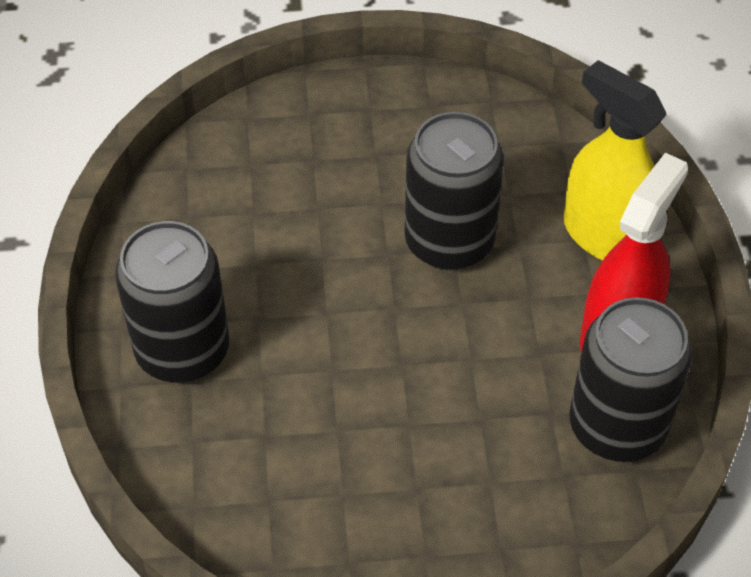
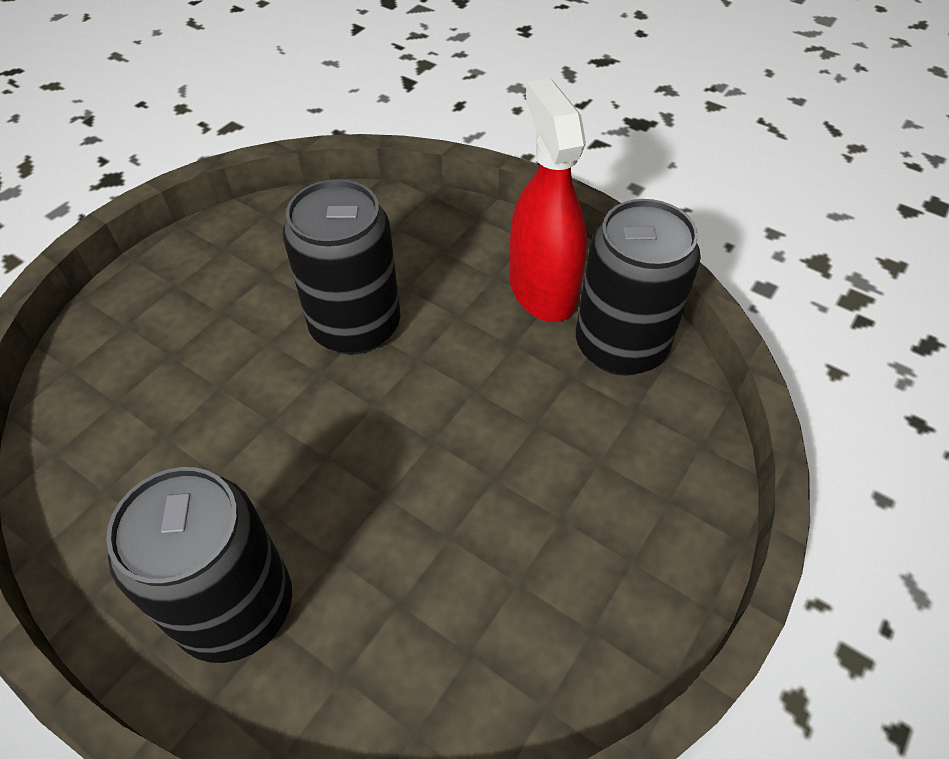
camera: 50 degrees left, 0 degrees up
yellow spray bottle [564,60,667,261] -> none

